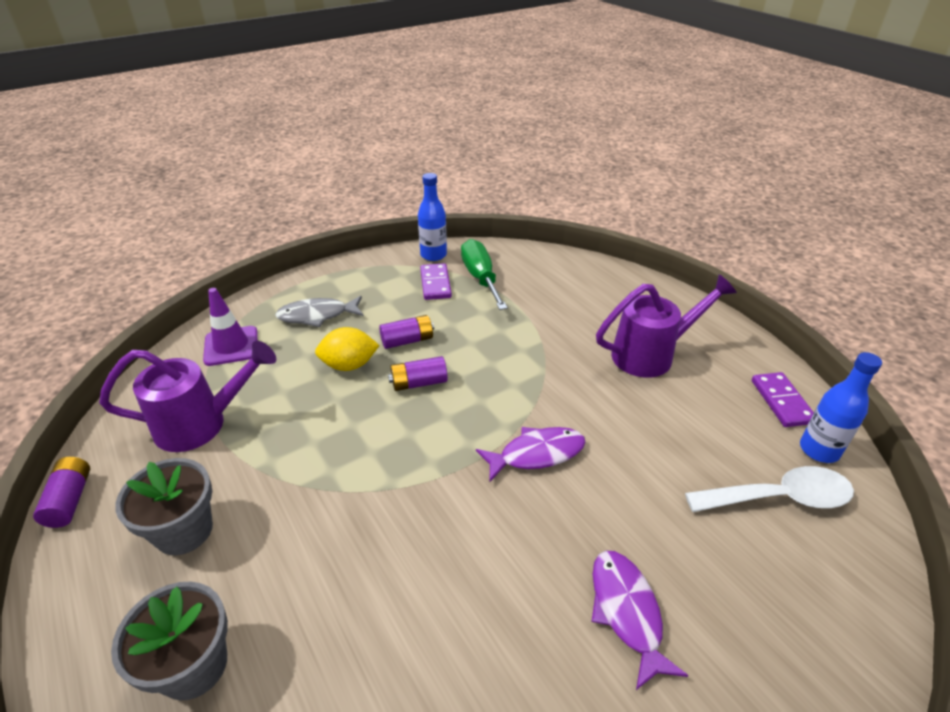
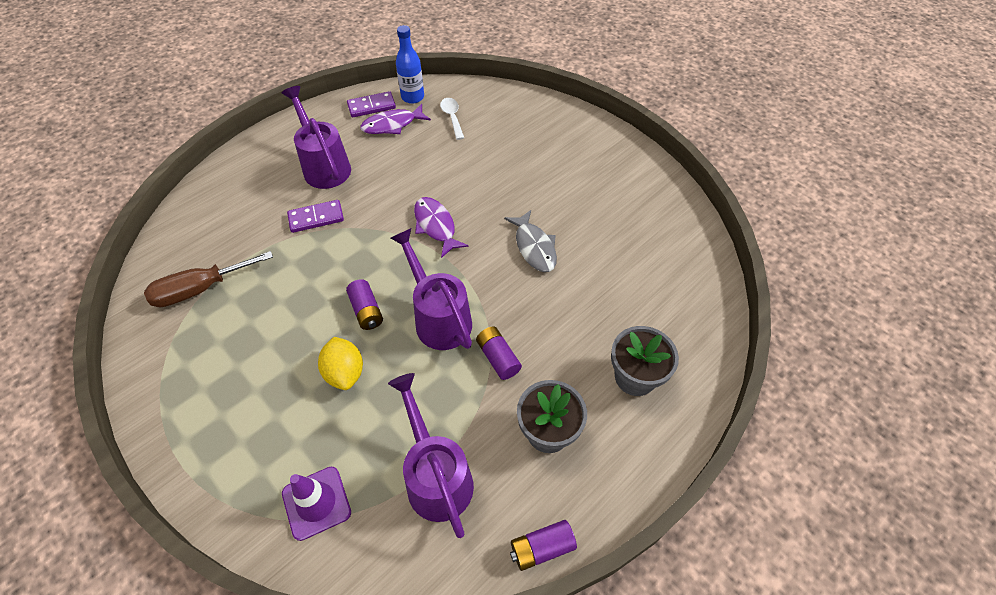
camera: 100 degrees left, 15 degrees up
grey fish [275,296,364,327] -> grey fish moved to [504,210,557,272]
purple battery [379,315,434,349] -> purple battery moved to [476,327,522,380]
blue bottle [418,173,447,261] -> none
purple domino [420,263,452,300] -> purple domino moved to [287,200,344,233]
green screwdriver [461,239,508,310] -> brown screwdriver [144,251,273,307]
purple fish [591,551,689,690] -> purple fish moved to [360,104,431,134]
white spoon [685,466,854,512] -> white spoon [440,98,464,140], size x0.62
none -> purple watering can [390,228,472,350]

